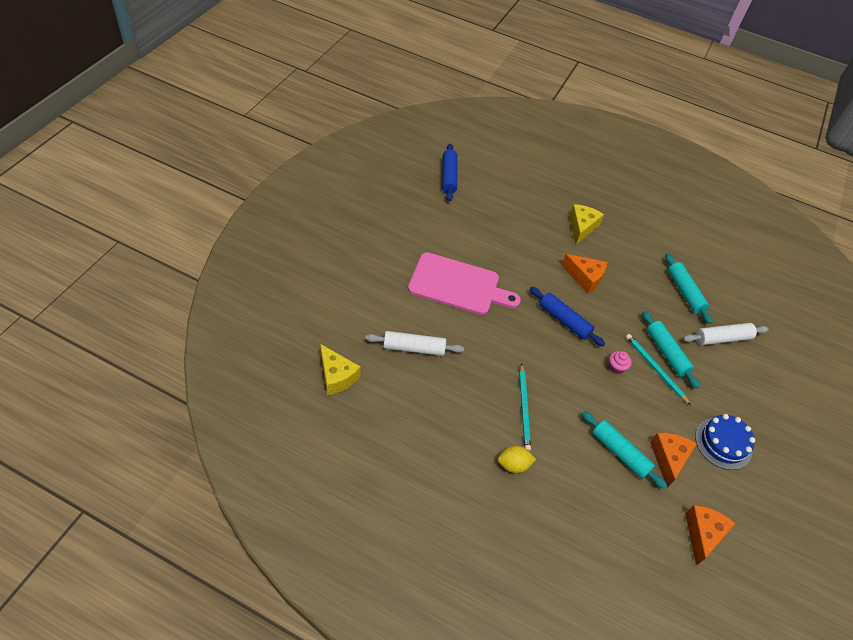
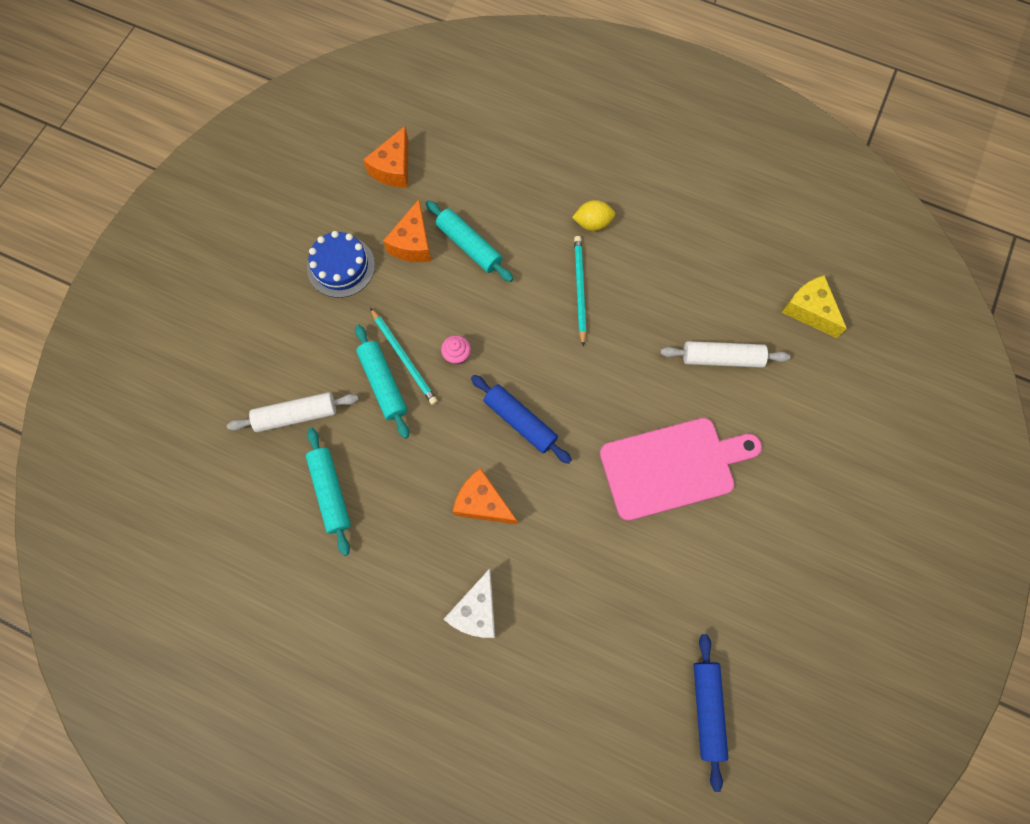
camera: 175 degrees left, 20 degrees up
pink cutting board [408,252,521,315] -> pink cutting board turned 150 degrees clockwise [600,418,762,521]
yellow cheese [569,204,604,244] -> white cheese [444,568,495,638]

